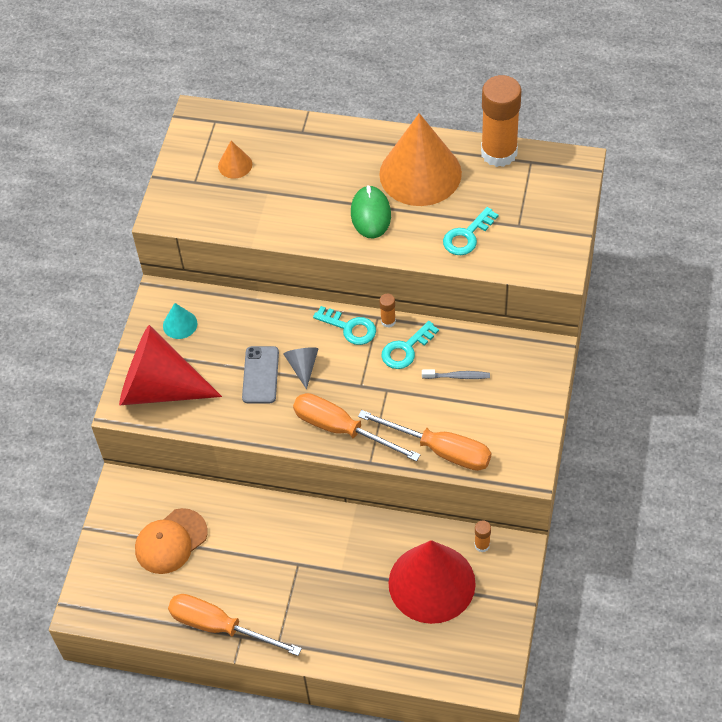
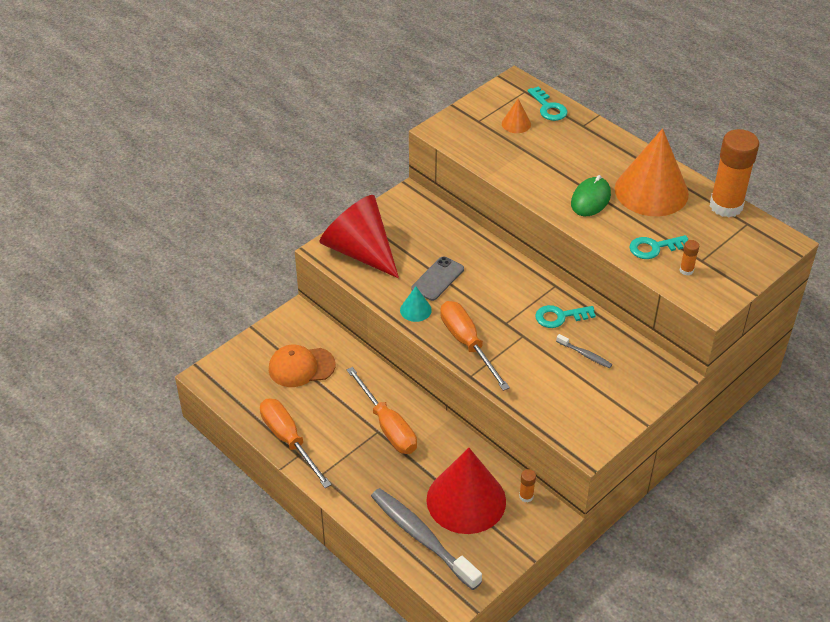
camera: 30 degrees right, 10 degrees down
turquoise cone [163,303,197,339] -> turquoise cone moved to [400,286,432,322]
grey cone [283,347,318,389] -> none
turquoise key [313,306,376,345] -> turquoise key moved to [528,86,567,121]
orange screwdriver [358,410,491,471] -> orange screwdriver moved to [347,367,417,454]
orange glue stick [379,294,396,328] -> orange glue stick moved to [680,240,699,276]
none -> grey toothbrush [371,488,482,590]

